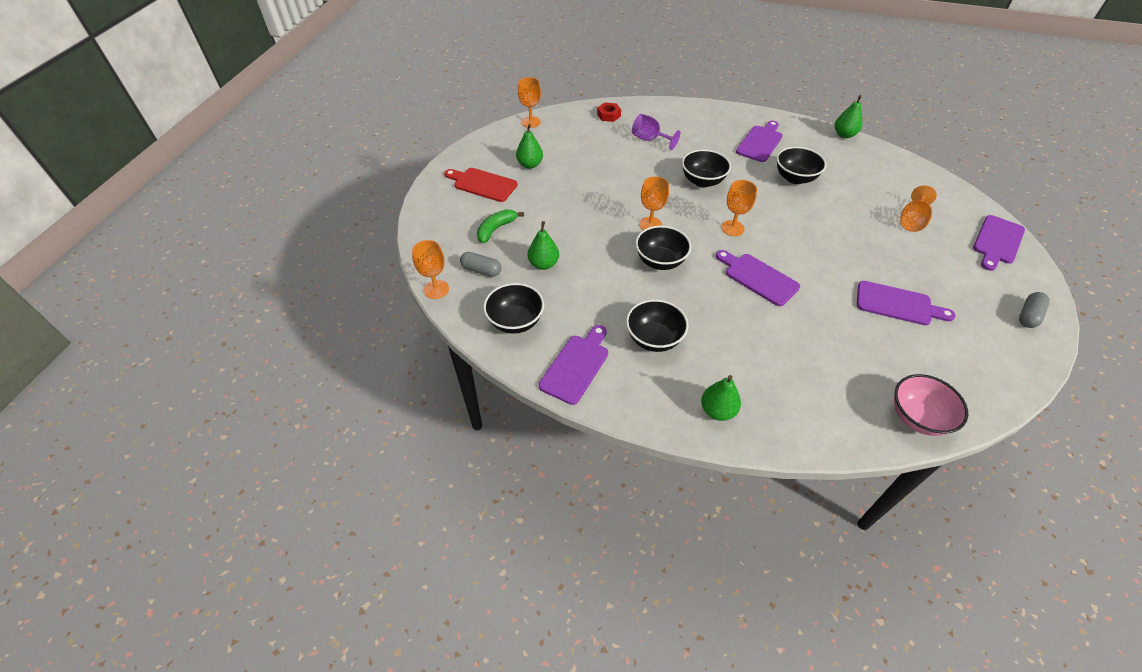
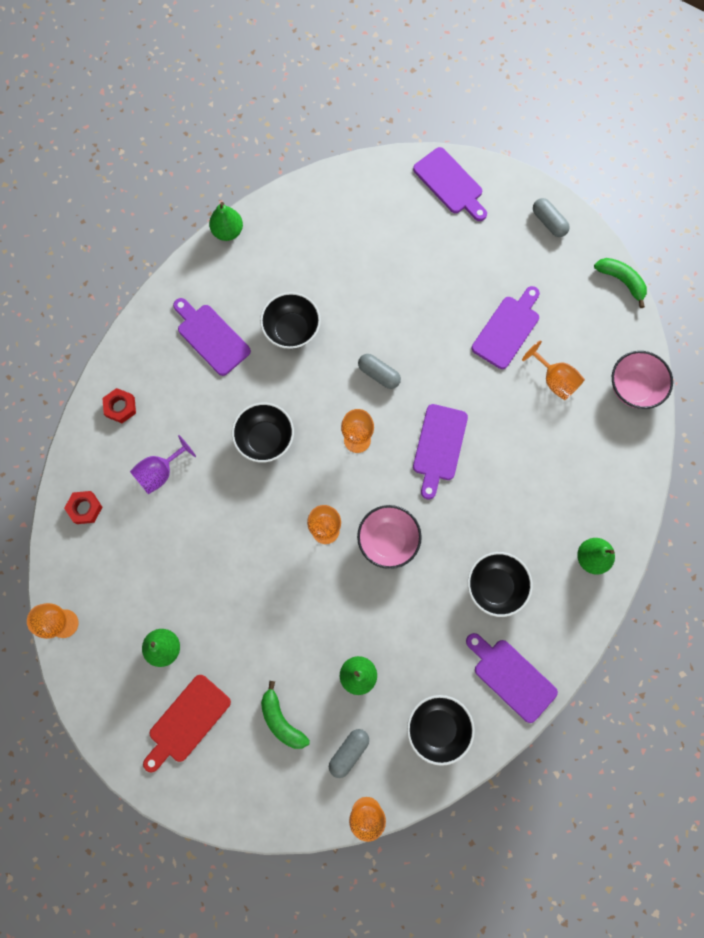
camera: 75 degrees left, 25 degrees up
black bowl [635,226,691,270] -> pink bowl [357,505,422,569]
purple cutting board [716,250,800,306] -> purple cutting board turned 45 degrees counterclockwise [413,404,468,500]
orange goblet [900,185,937,232] -> orange goblet moved to [522,340,585,400]
none -> red nut [102,388,136,423]
none -> grey capsule [358,354,401,389]
none -> green banana [594,258,647,308]

